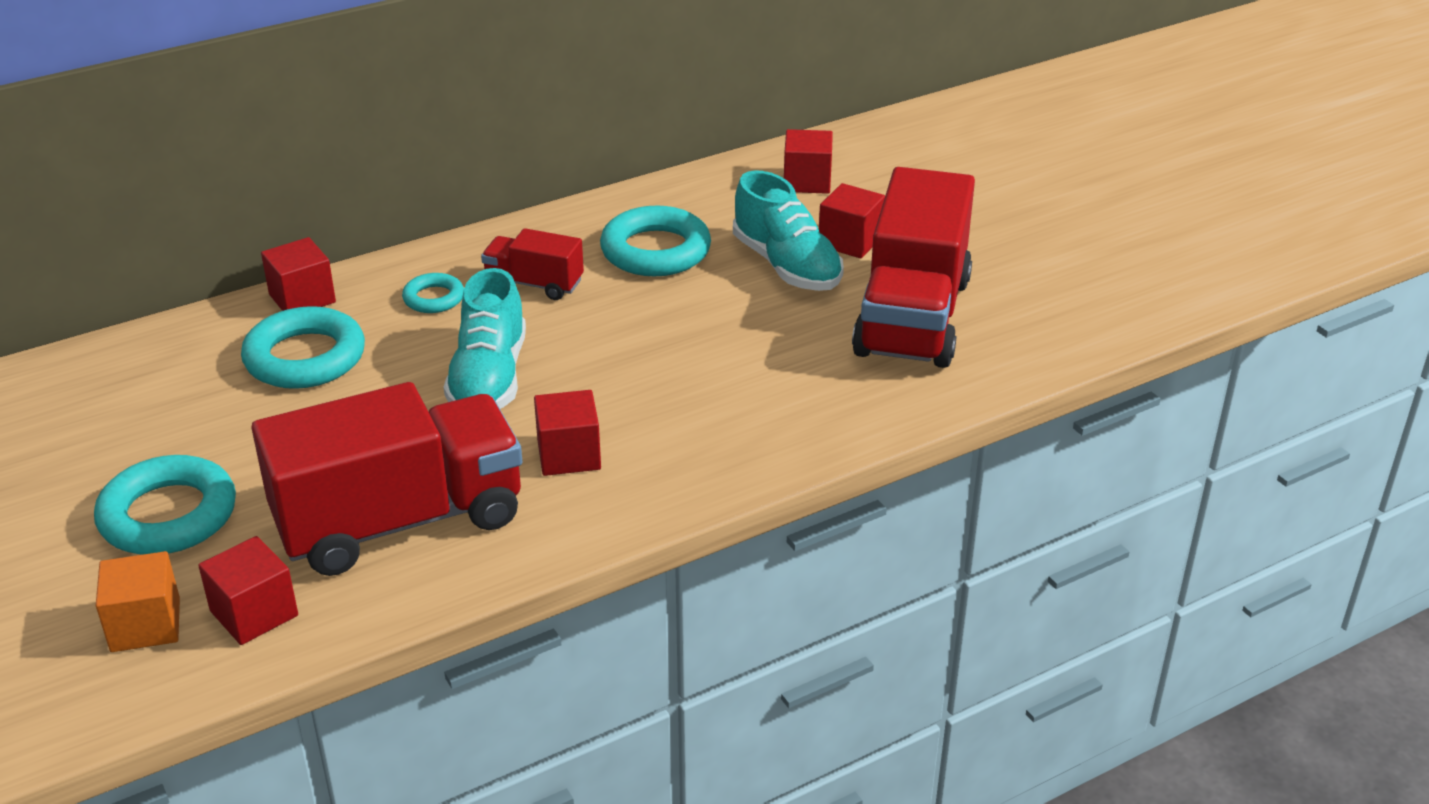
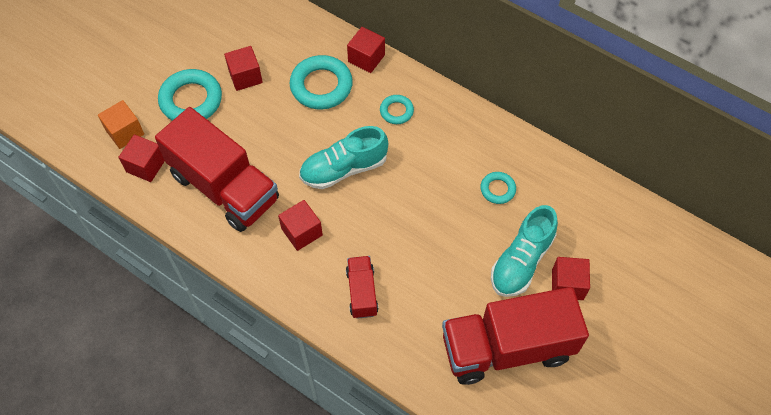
camera: 65 degrees right, 25 degrees up
red truck [481,228,584,300] -> red truck moved to [346,256,379,319]
turquoise ring [600,206,711,276] -> turquoise ring [480,172,516,204], size x0.53
red cube [784,129,833,194] -> red cube moved to [224,46,263,91]

